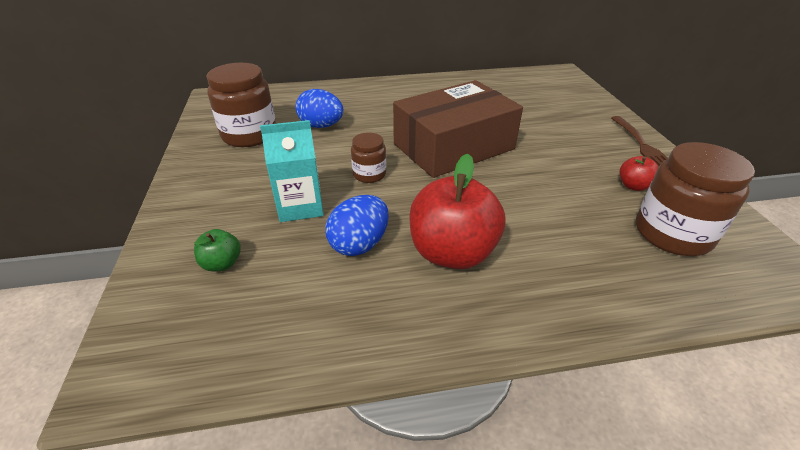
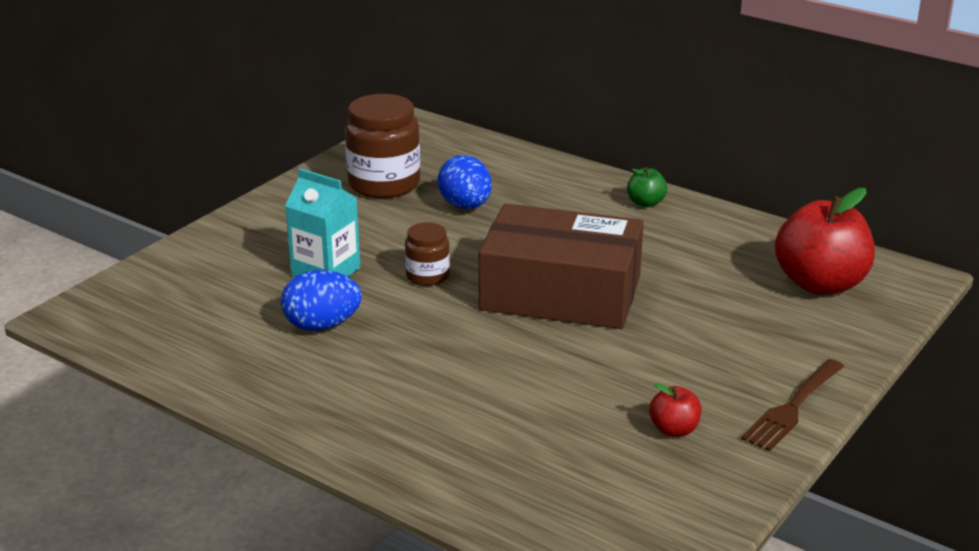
camera: 45 degrees right, 10 degrees down
green apple [194,229,241,272] -> green apple moved to [627,167,667,207]
red apple [409,154,506,269] -> red apple moved to [775,188,875,295]
brown jar [636,142,755,256] -> none

